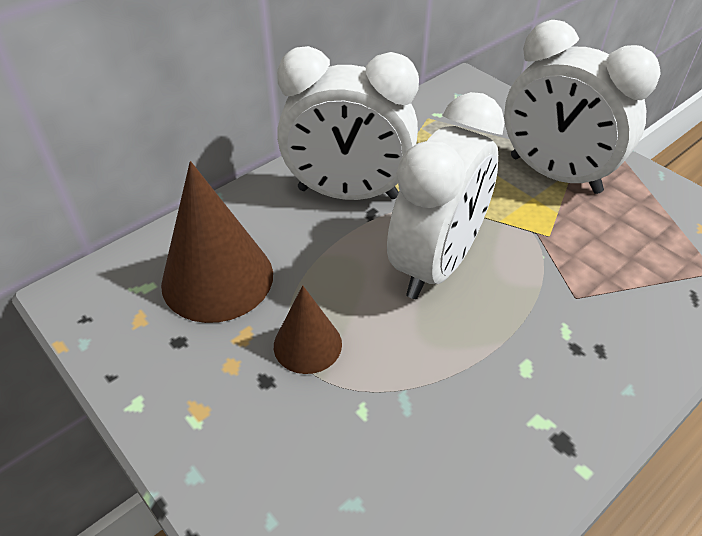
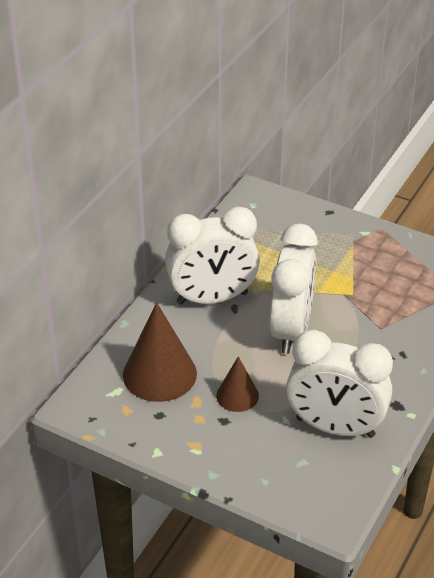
camera: 20 degrees left, 5 degrees down
white clock [504,20,660,194] -> white clock moved to [286,330,393,438]

